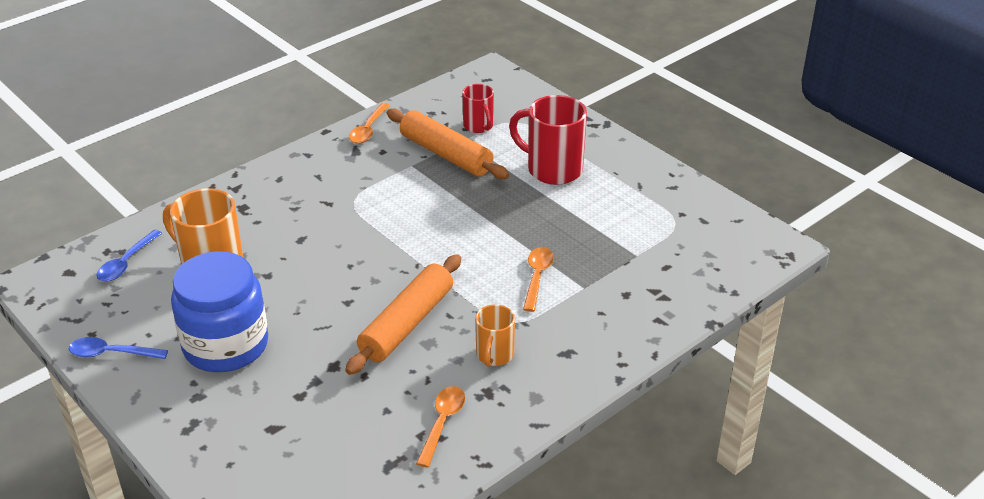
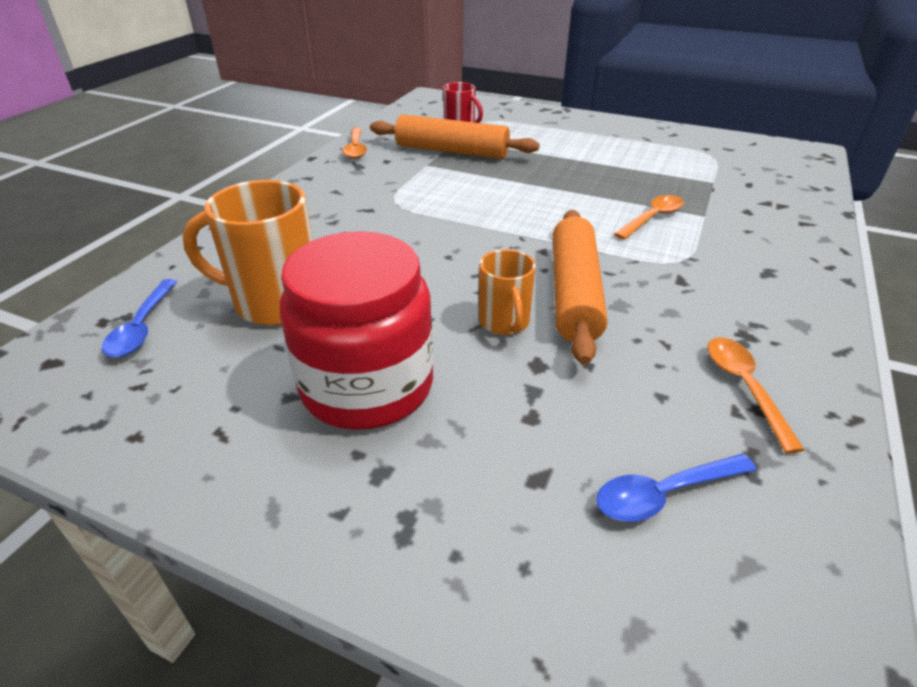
camera: 25 degrees left, 0 degrees up
blue spoon [69,337,168,359] -> blue spoon moved to [596,454,757,522]
blue jar [171,251,268,372] -> red jar [280,231,433,430]
orange mug [475,304,515,367] -> orange mug moved to [478,249,536,335]
red mug [509,95,587,185] -> none
orange spoon [523,247,554,312] -> orange spoon turned 60 degrees clockwise [614,195,684,240]

